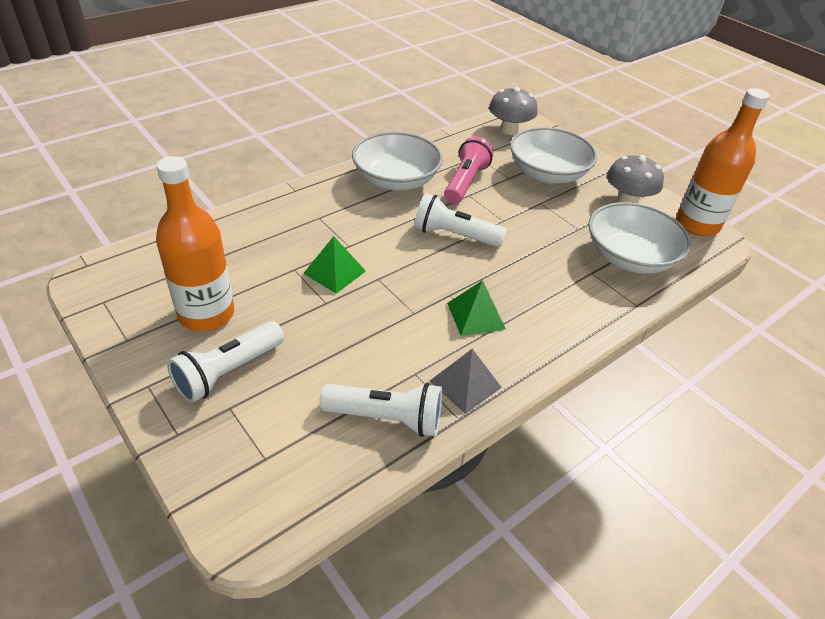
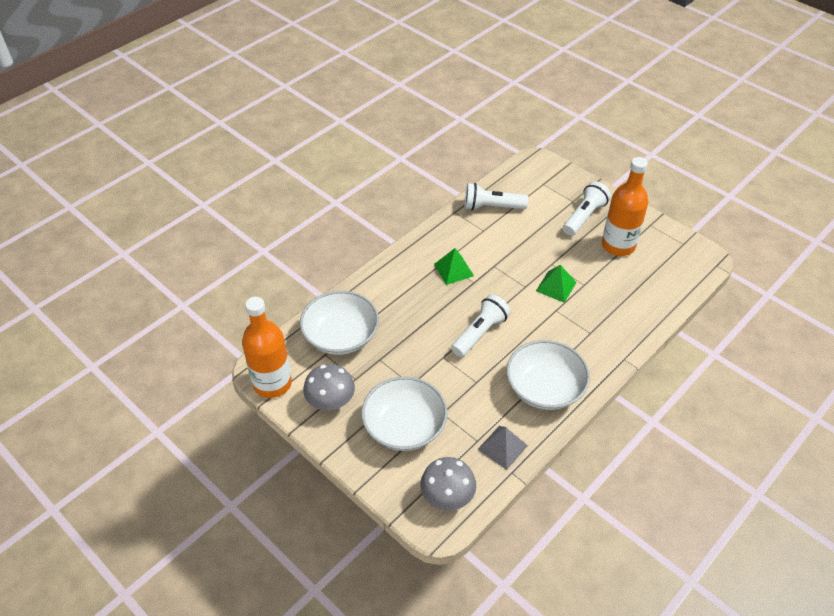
camera: 175 degrees right, 5 degrees up
white flashlight [414,193,507,247] -> white flashlight turned 60 degrees counterclockwise [451,294,511,357]
grey pyramid [430,349,502,414] -> grey pyramid moved to [478,426,528,470]
pink flashlight [444,136,494,204] -> none

